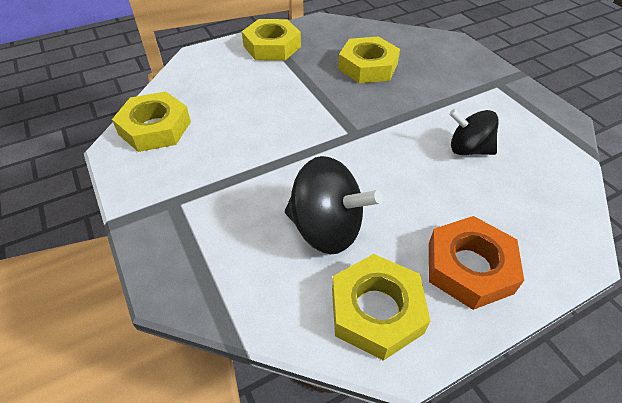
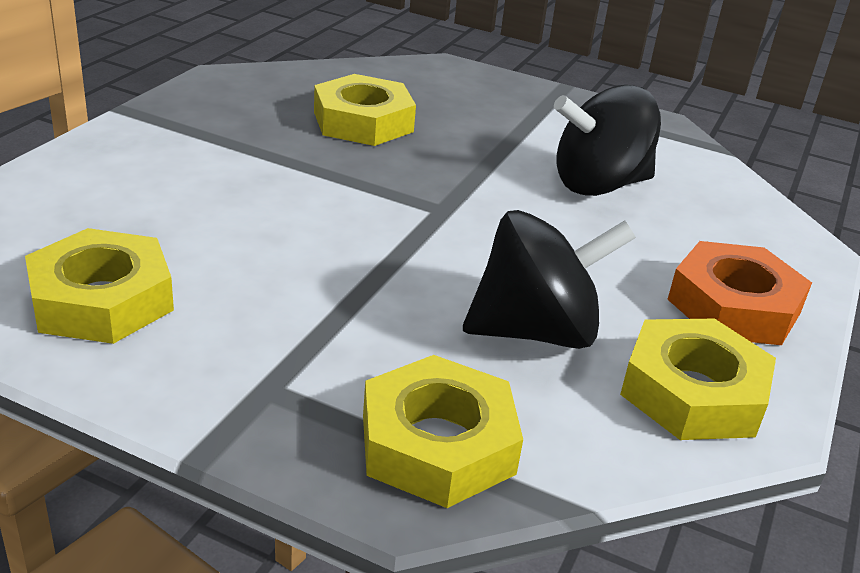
camera: 40 degrees left, 15 degrees down
yellow nut [242,19,301,61] -> yellow nut moved to [363,355,523,508]
black spinning top [449,109,499,155] -> black spinning top [554,85,661,196], size x1.50

